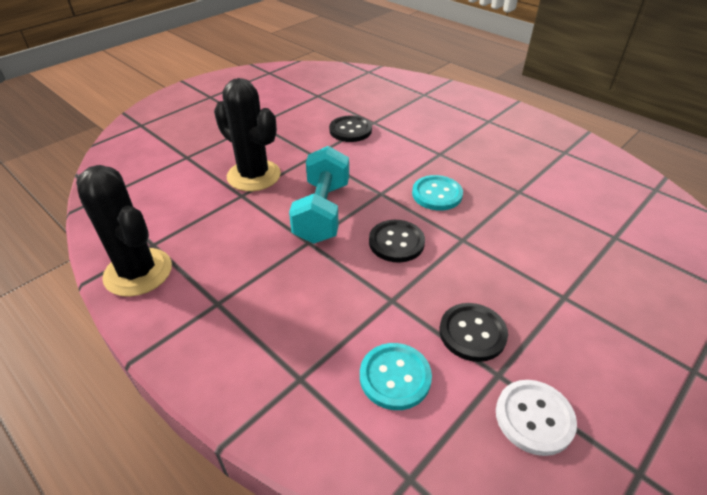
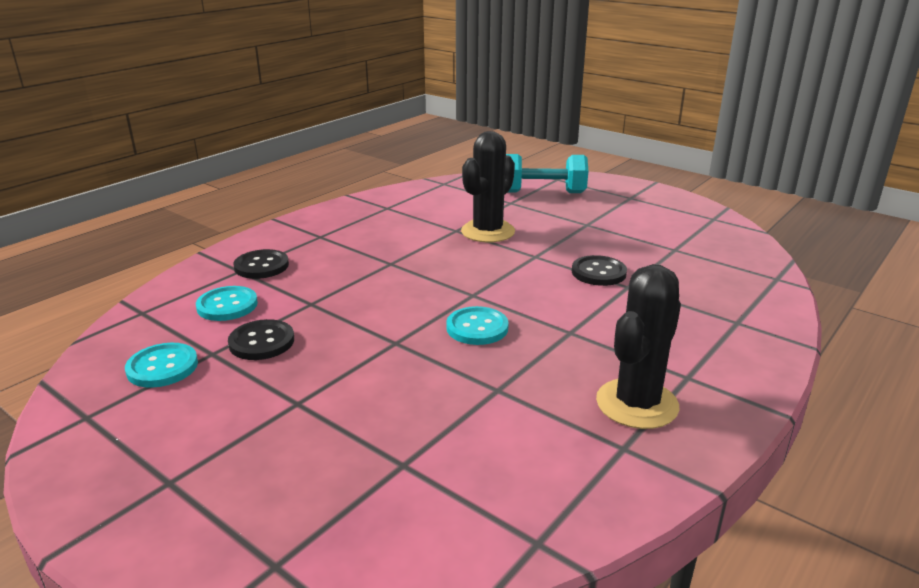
camera: 85 degrees right, 15 degrees down
black cactus [76,165,172,297] -> black cactus moved to [596,264,681,429]
turquoise dumbbell [289,146,349,244] -> turquoise dumbbell moved to [506,154,588,193]
black button [369,220,425,262] -> black button moved to [234,249,289,279]
white button [496,380,577,456] -> turquoise button [125,343,198,388]

